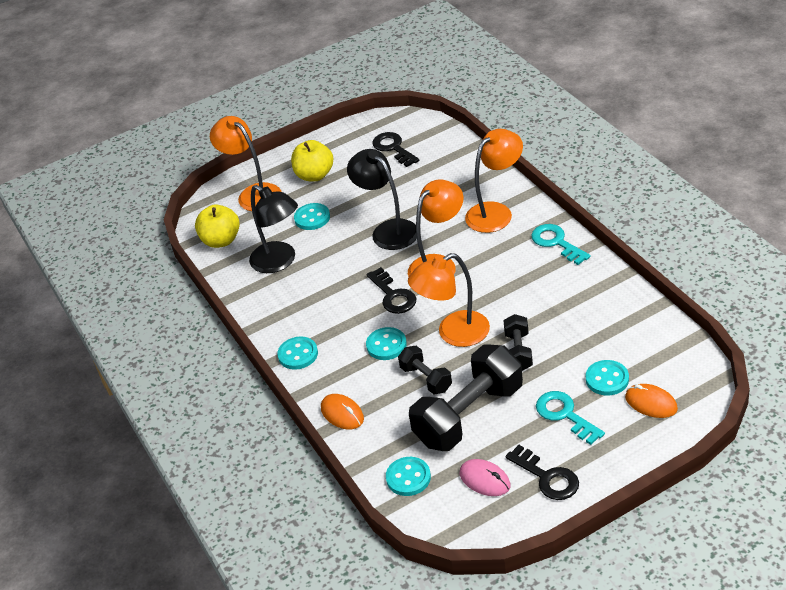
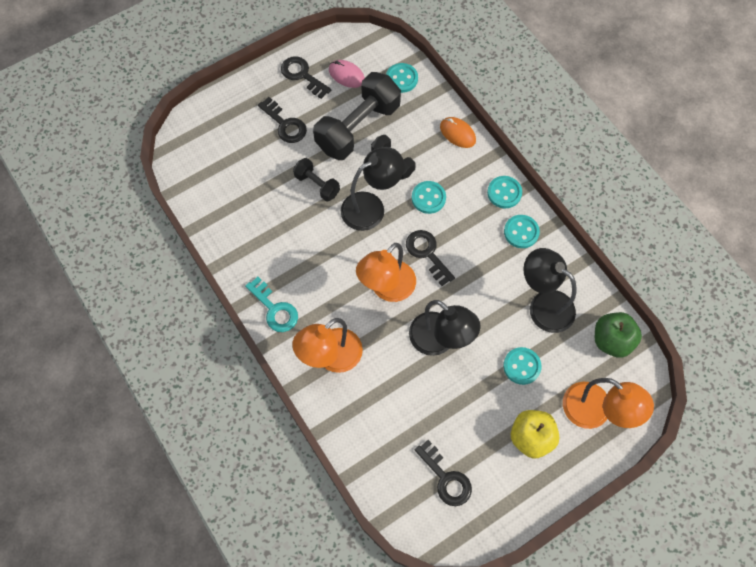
camera: 170 degrees right, 25 degrees up
yellow apple [195,205,240,248] -> green apple [595,312,642,358]
orange lamp [408,253,490,347] -> black lamp [341,147,404,231]
black dumbbell [503,314,533,371] -> black dumbbell turned 45 degrees counterclockwise [293,158,340,202]
turquoise key [536,391,605,445] -> black key [258,97,307,143]
turquoise button [586,360,629,396] -> turquoise button moved to [504,215,540,248]
orange mouse [625,384,678,418] -> none

